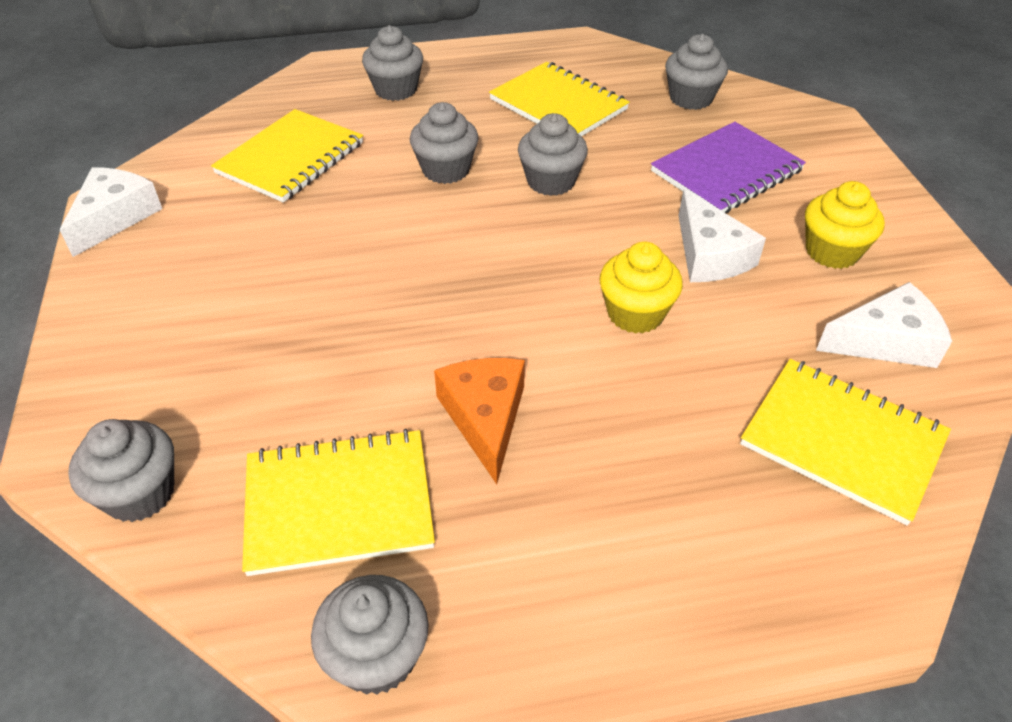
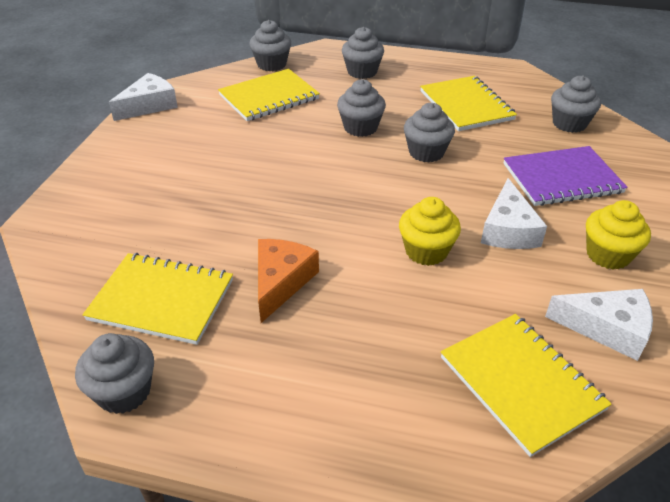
camera: 25 degrees right, 5 degrees down
grey cupcake [68,419,174,522] -> grey cupcake moved to [249,20,291,71]

